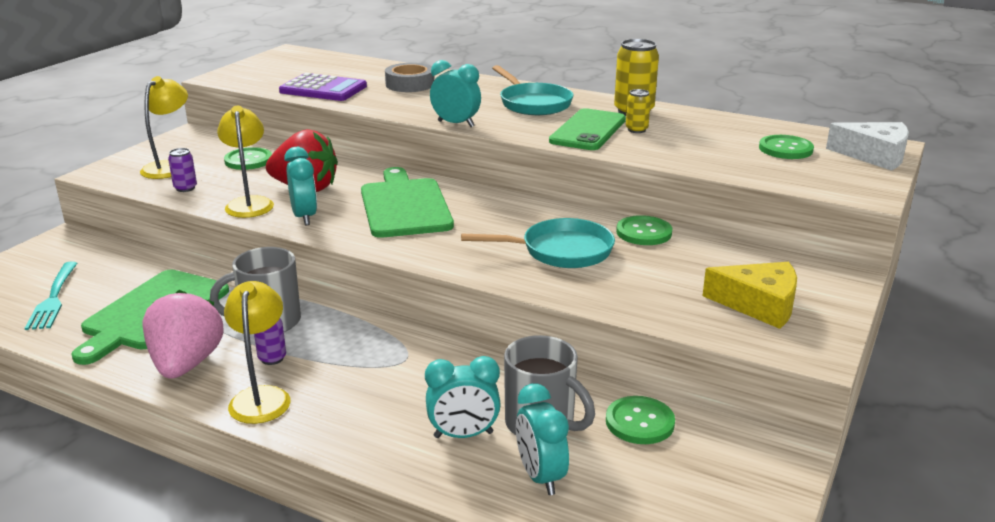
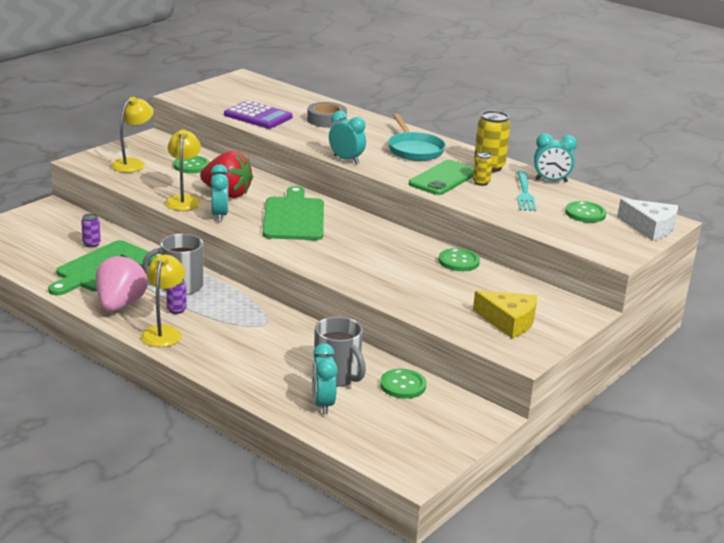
camera: 10 degrees right, 0 degrees up
turquoise fork [25,261,77,330] -> turquoise fork moved to [517,171,536,211]
purple can [168,148,197,192] -> purple can moved to [81,214,101,247]
turquoise clock [425,356,501,438] -> turquoise clock moved to [534,133,577,182]
turquoise pan [461,218,615,268] -> none

